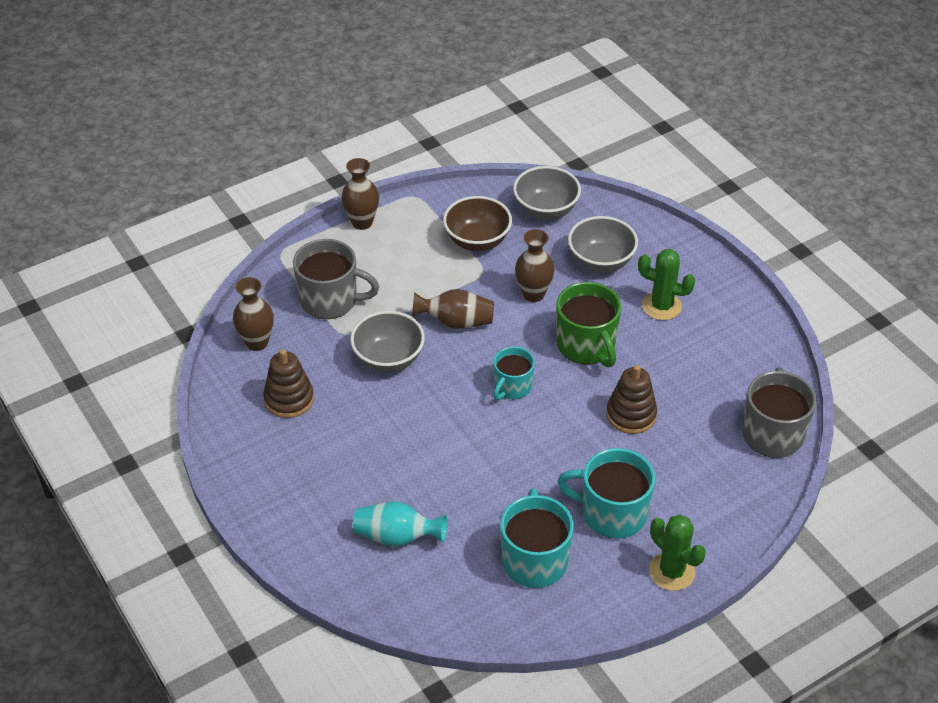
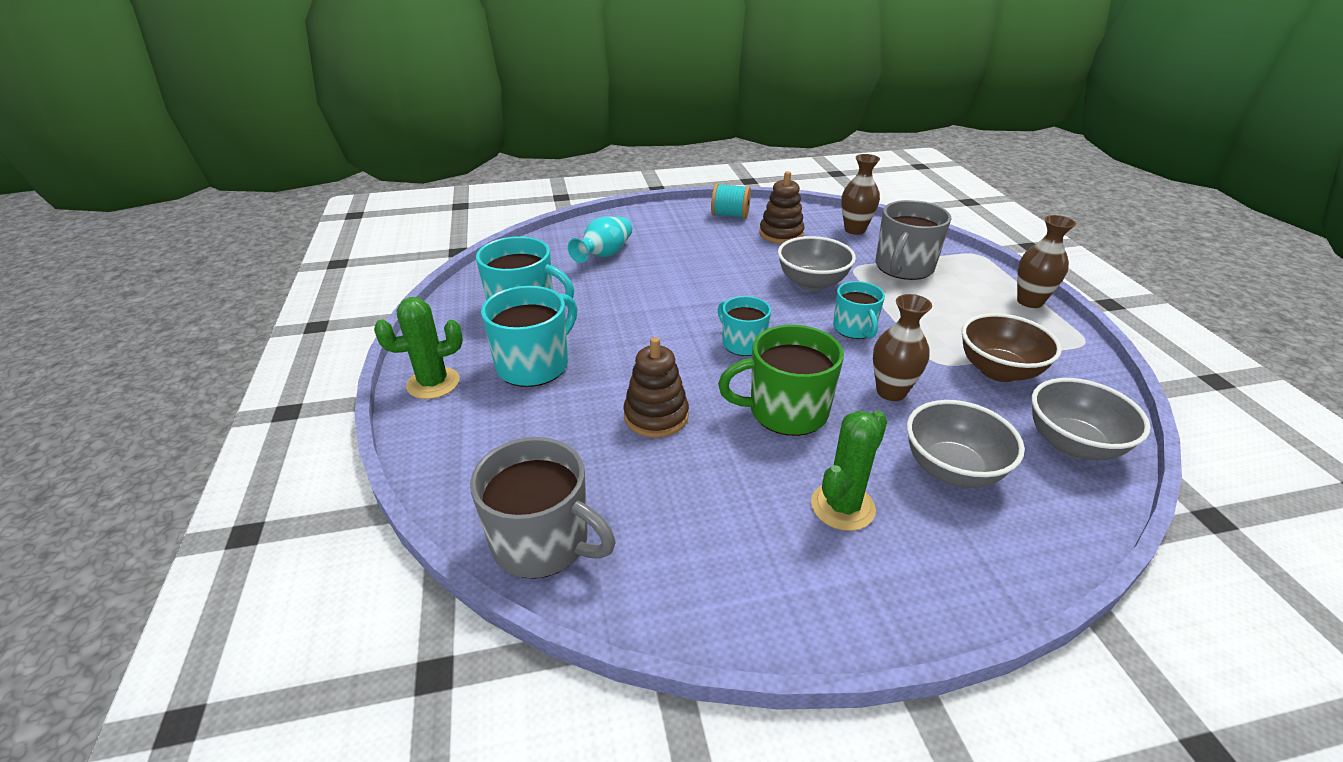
camera: 110 degrees right, 10 degrees down
brown vase [412,289,494,329] -> turquoise mug [833,281,885,339]
none -> turquoise spool [711,183,751,219]

